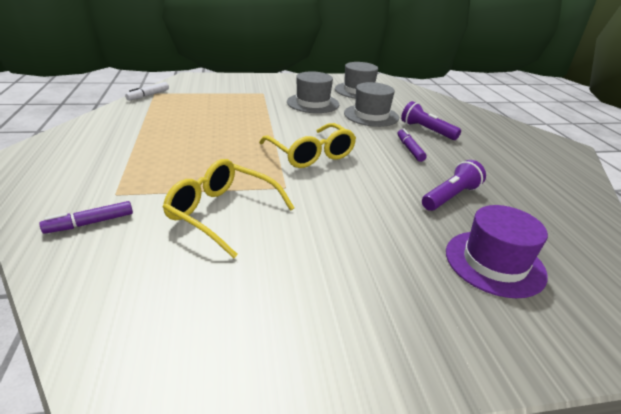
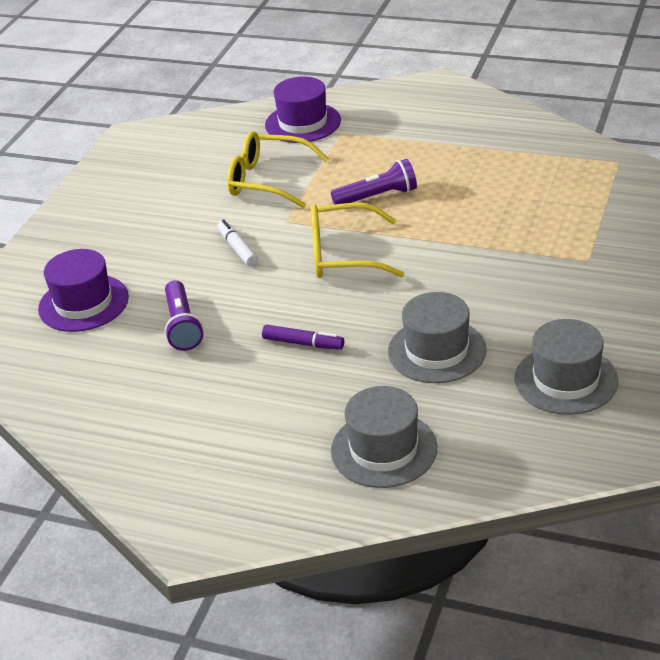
camera: 125 degrees right, 5 degrees up
purple marker [39,201,133,234] -> purple hat [265,76,341,143]
white marker [125,82,169,101] -> white marker moved to [217,219,258,267]
yellow glasses [163,159,294,258] -> yellow glasses turned 135 degrees counterclockwise [227,131,329,208]
grey hat [287,71,339,113] -> grey hat moved to [331,386,437,488]
purple flashlight [401,101,461,140] -> purple flashlight moved to [331,159,417,205]

